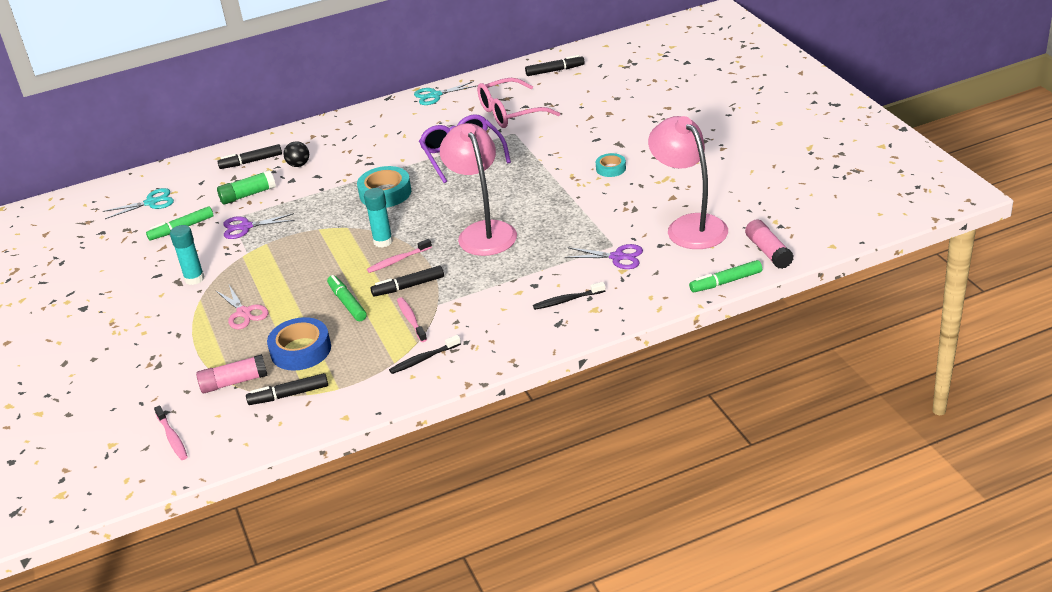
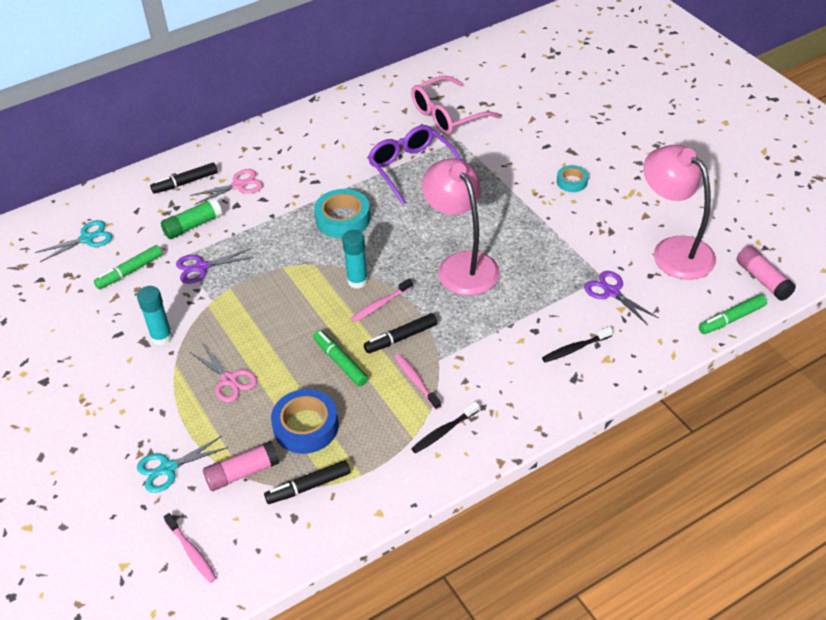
camera: 10 degrees left, 10 degrees up
black ball [284,141,309,167] -> pink scissors [190,169,263,205]
turquoise scissors [414,81,478,105] -> turquoise scissors moved to [137,436,228,493]
black marker [525,55,585,76] -> none
purple scissors [564,244,643,269] -> purple scissors turned 135 degrees counterclockwise [584,271,658,325]

